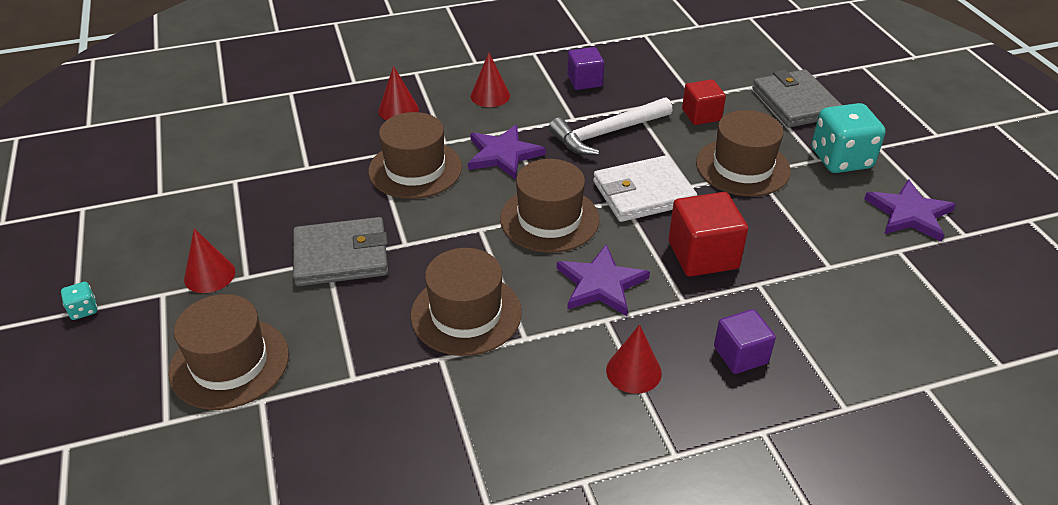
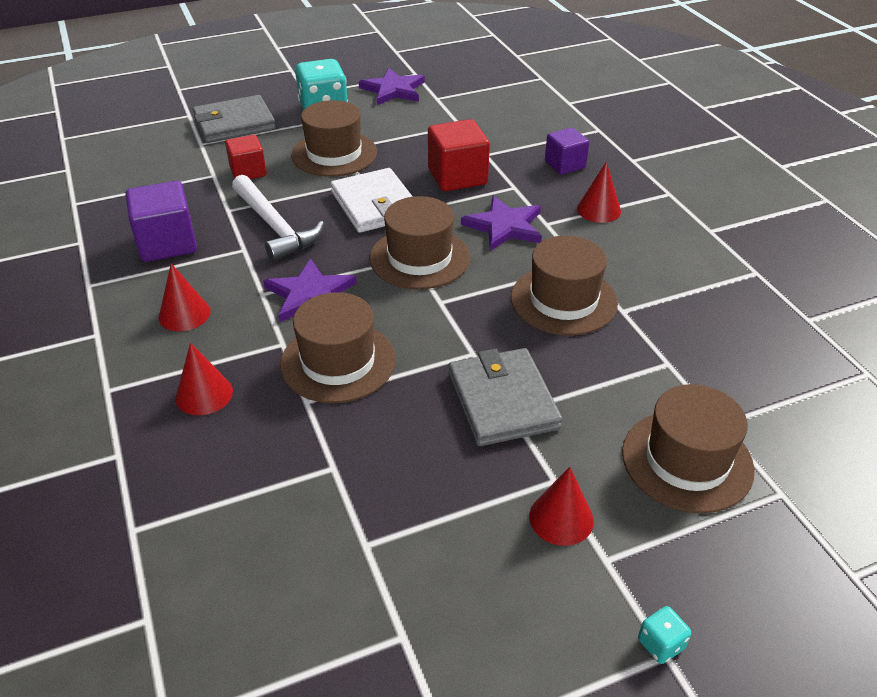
camera: 95 degrees left, 0 degrees up
purple cube [567,47,604,90] -> purple cube [125,181,197,262], size x1.53

